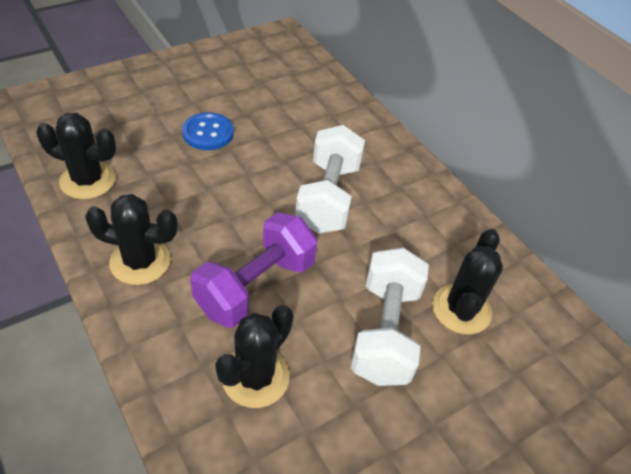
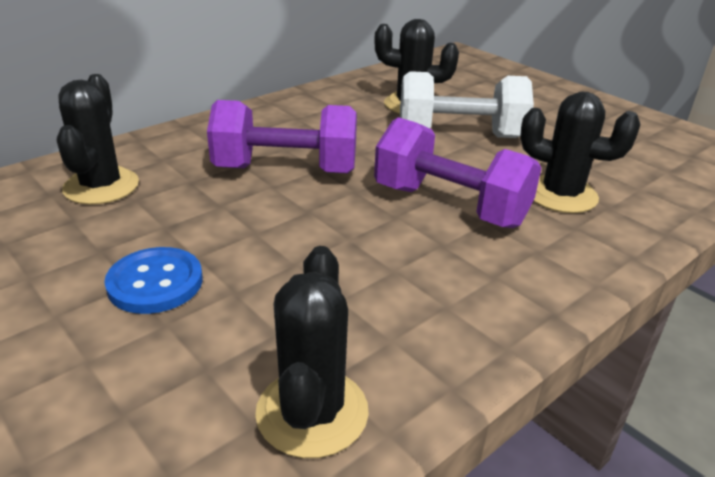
camera: 95 degrees left, 15 degrees down
black cactus [85,194,178,285] -> black cactus moved to [57,74,139,205]
white dumbbell [295,125,365,233] -> purple dumbbell [207,100,357,173]

